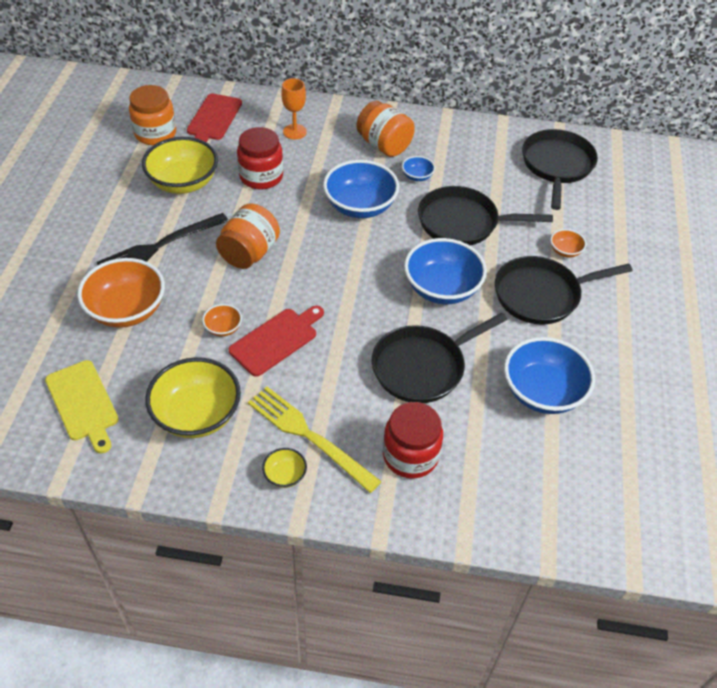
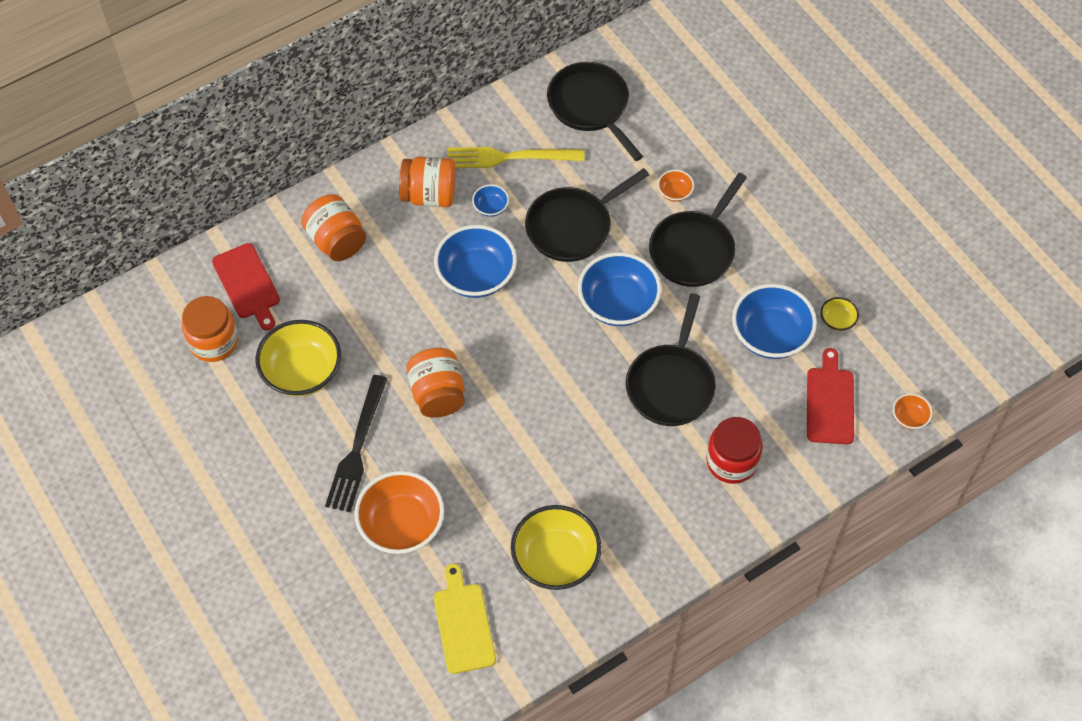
camera: 40 degrees left, 10 degrees up
yellow cutting board [45,360,119,454] -> yellow cutting board turned 120 degrees counterclockwise [434,564,496,674]
orange bowl [202,304,242,336] -> orange bowl moved to [893,393,932,429]
red cutting board [229,305,324,377] -> red cutting board moved to [807,348,854,444]
red jar [237,127,283,190] -> none
yellow fork [248,387,382,493] -> yellow fork moved to [447,147,584,168]
yellow bowl [262,448,307,488] -> yellow bowl moved to [821,297,859,331]
orange goblet [281,78,307,139] -> orange jar [301,194,366,261]

